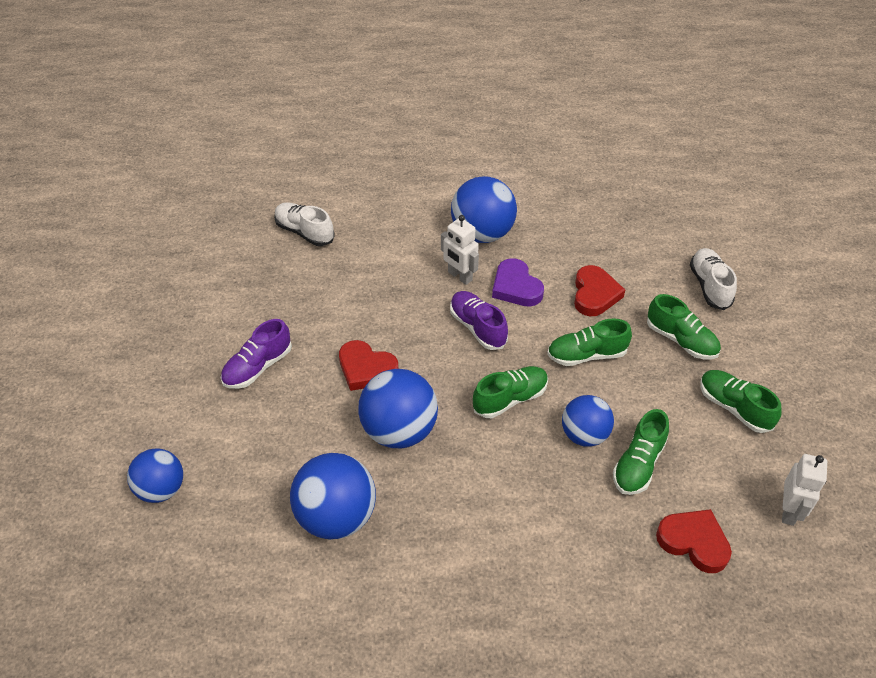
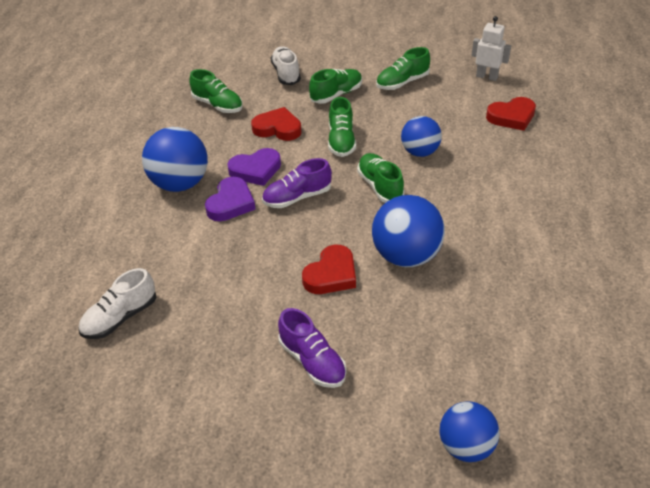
camera: 80 degrees left, 5 degrees down
blue ball [290,453,376,540] -> none
white robot [441,215,479,285] -> purple heart [205,177,256,221]
green shoe [613,409,669,495] -> green shoe moved to [189,69,243,113]
red heart [656,509,732,573] -> red heart turned 150 degrees counterclockwise [486,97,536,131]
white shoe [690,248,737,310] -> white shoe turned 75 degrees clockwise [270,46,301,85]

